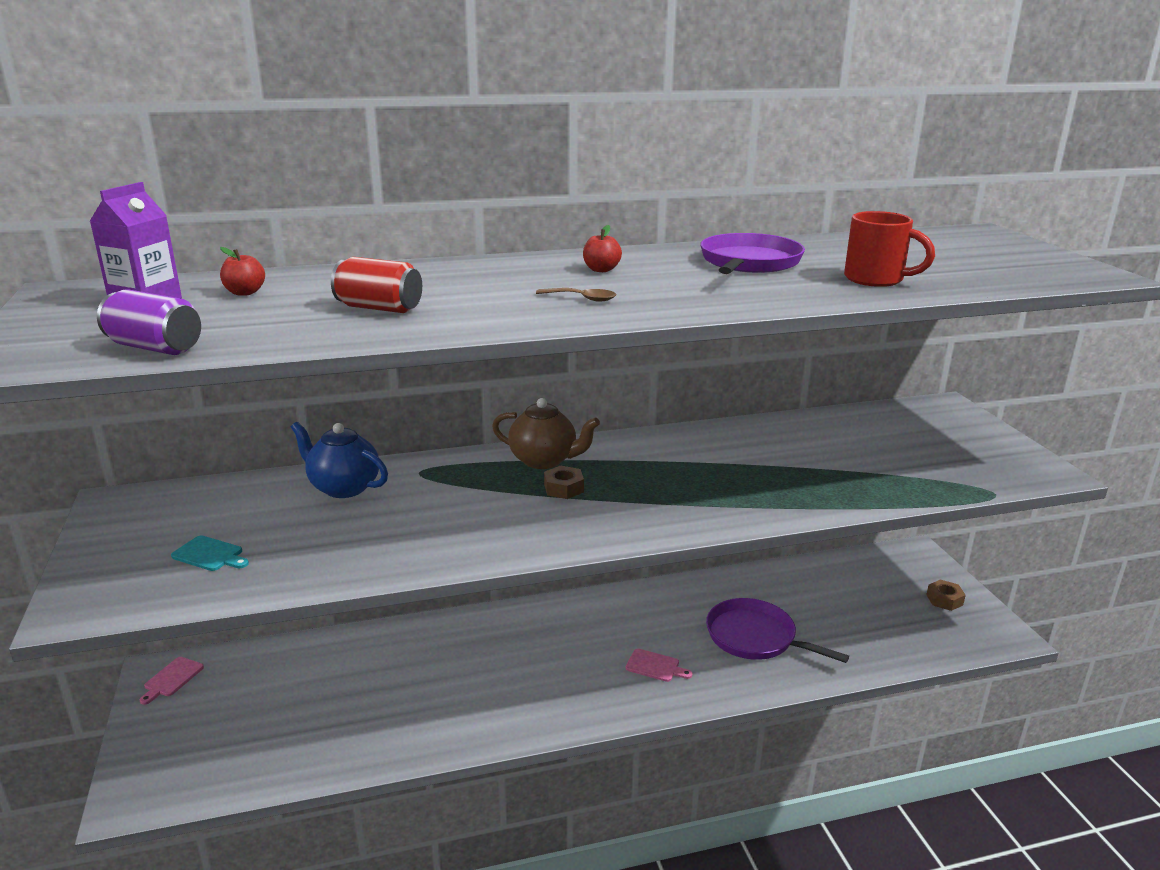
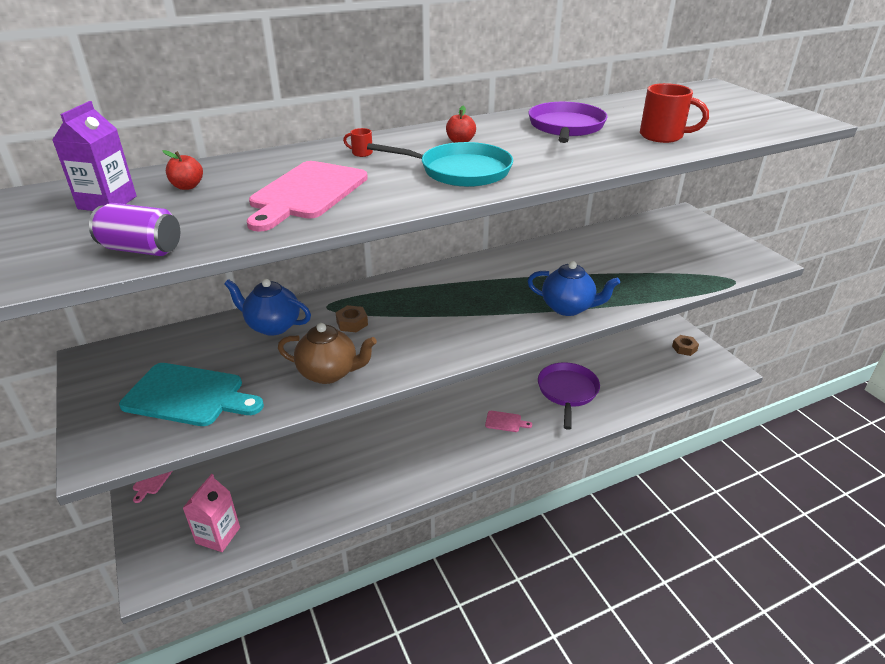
camera: 10 degrees left, 10 degrees up
turquoise cutting board [171,535,249,571] -> turquoise cutting board [119,363,264,426], size x2.20
red can [331,257,422,313] -> pink cutting board [247,161,368,232]
brown teapot [492,398,600,469] -> brown teapot moved to [278,323,377,384]
brown spoon [536,288,616,302] -> turquoise pan [367,142,513,187]
brown nut [544,466,584,499] -> brown nut moved to [336,305,368,332]
purple pan [706,598,849,663] -> purple pan turned 75 degrees clockwise [538,362,600,430]
none -> pink carton [183,474,240,552]
none -> red mug [343,128,373,157]
none -> blue teapot [528,261,620,316]

